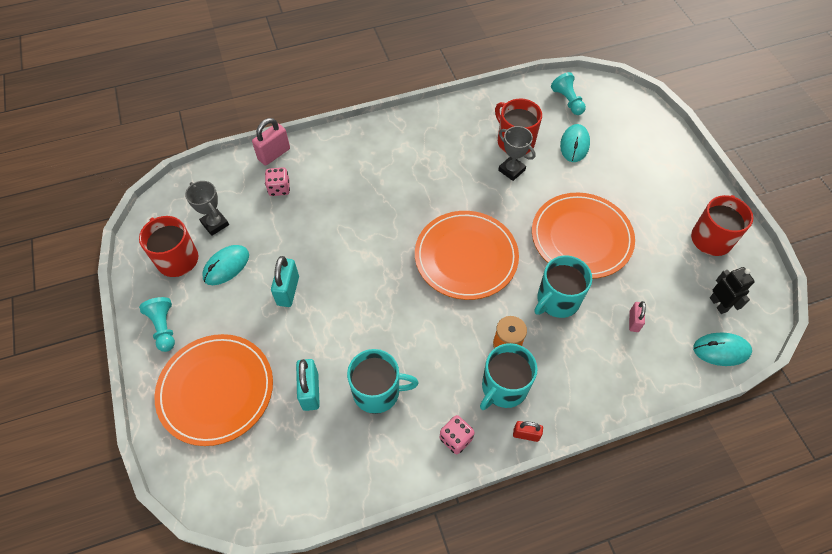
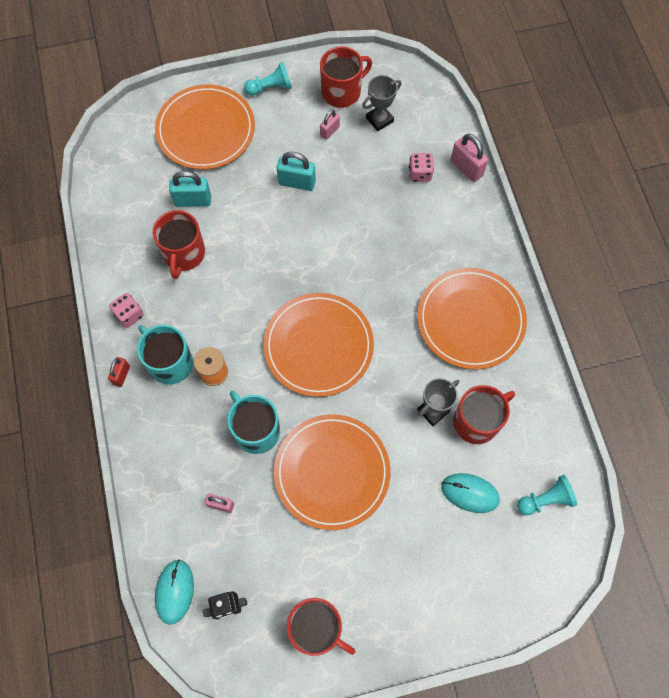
camera: 95 degrees right, 10 degrees up
turquoise mouse [202,245,249,285] -> pink padlock [320,110,340,140]
turquoise mug [347,349,419,414] -> red mug [153,210,205,279]
none -> orange plate [418,268,527,370]

